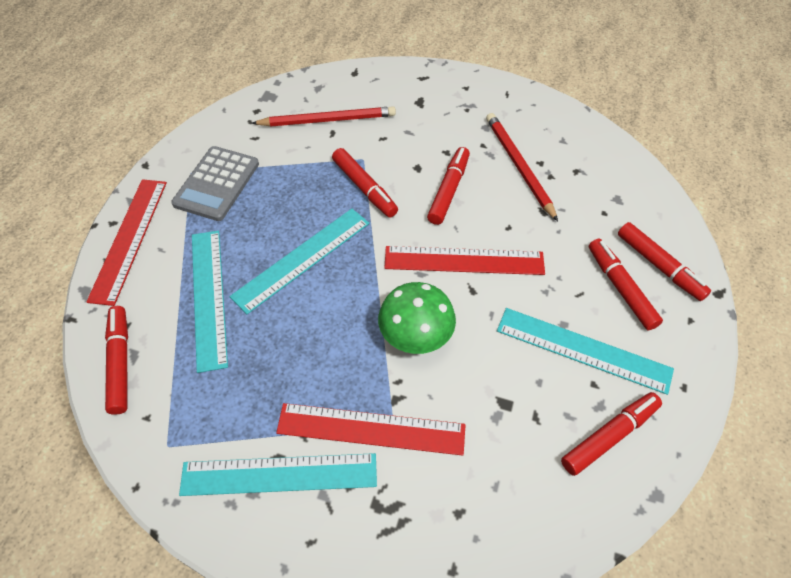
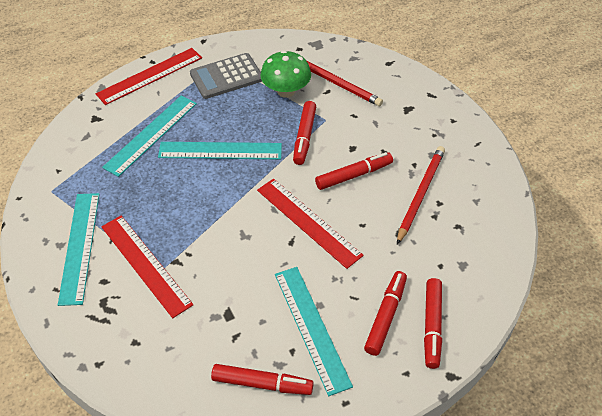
camera: 45 degrees right, 5 degrees down
red marker [105,306,128,415] -> none
turquoise ruler [179,453,377,496] -> turquoise ruler turned 45 degrees clockwise [58,193,100,306]
green mushroom [378,282,456,354] -> green mushroom moved to [261,51,311,98]

